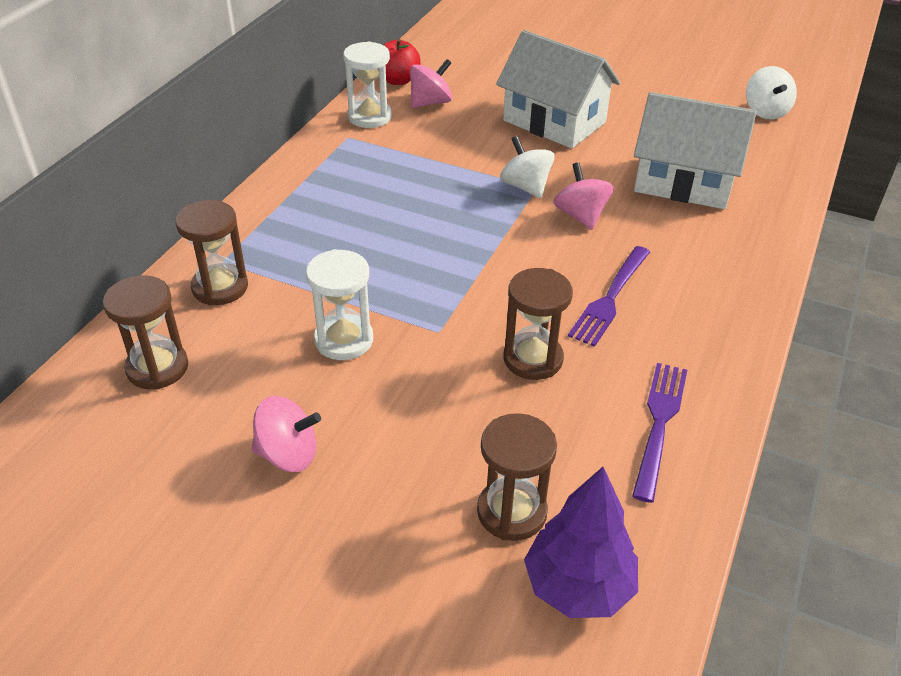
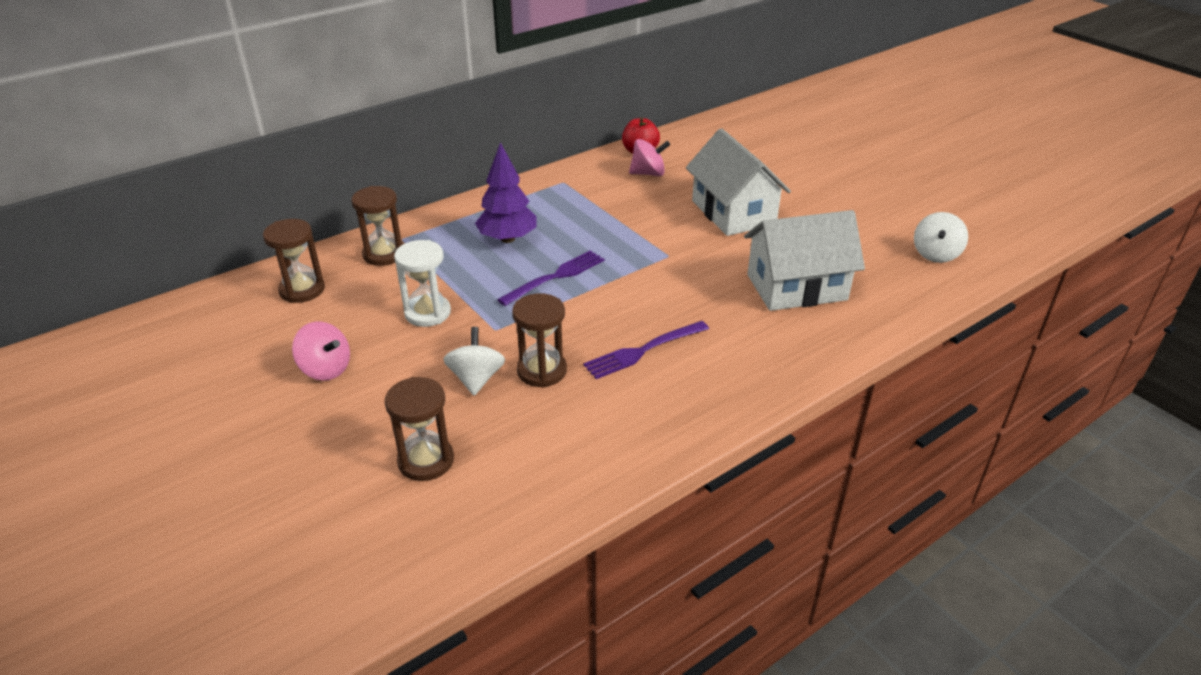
camera: 30 degrees right, 5 degrees down
white hourglass [343,41,392,128] -> none
white spinning top [500,136,555,198] -> white spinning top moved to [443,327,505,396]
purple tree [524,467,638,618] -> purple tree moved to [475,142,537,243]
pink spinning top [554,162,614,230] -> none
purple fork [632,363,687,503] -> purple fork moved to [497,250,605,306]
white house [634,92,757,209] -> white house turned 60 degrees counterclockwise [744,210,865,311]

